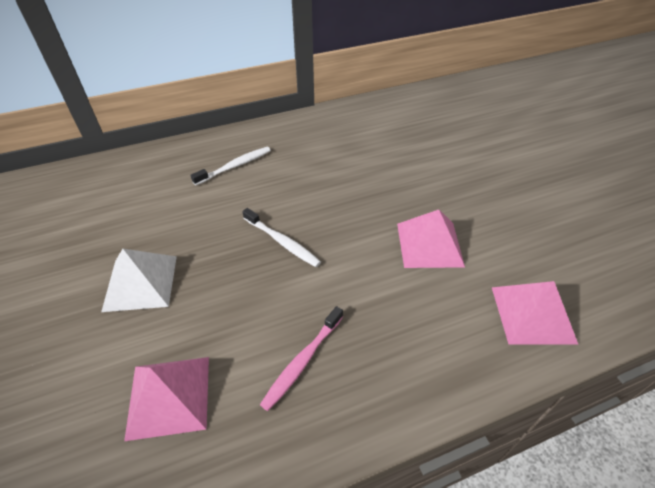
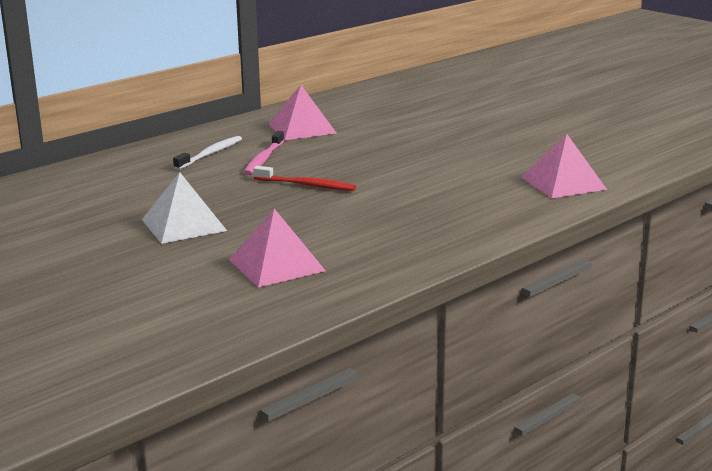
camera: 20 degrees left, 25 degrees down
white toothbrush [242,208,321,267] -> red toothbrush [253,166,356,191]
pink toothbrush [260,306,343,411] -> pink toothbrush moved to [244,131,284,175]
pink pyramid [397,210,465,268] -> pink pyramid moved to [269,85,336,140]

